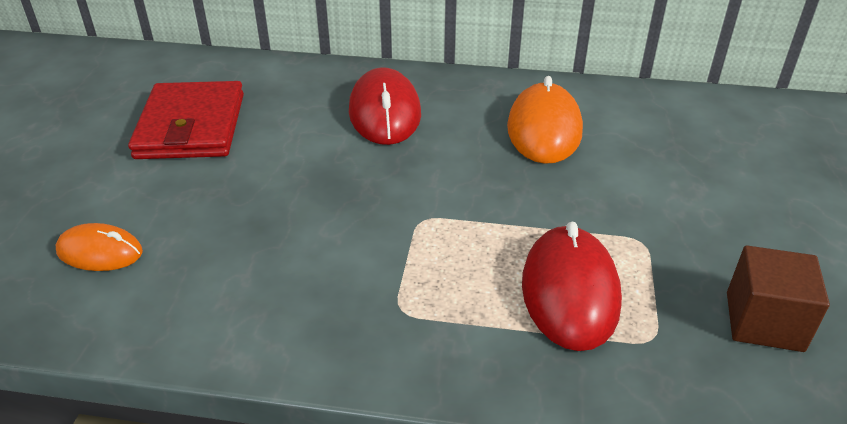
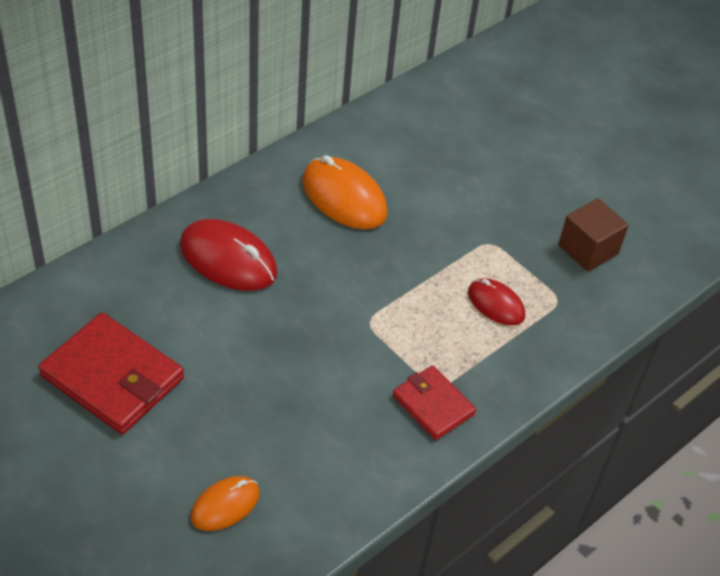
camera: 55 degrees left, 10 degrees up
red mouse [522,221,622,351] -> red mouse [468,278,525,326], size x0.60
none -> red wallet [393,366,476,440]

